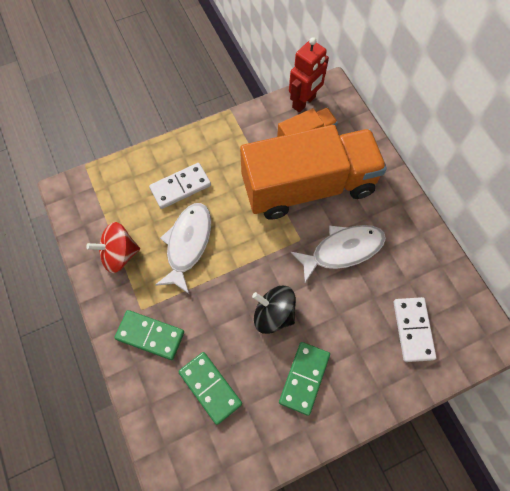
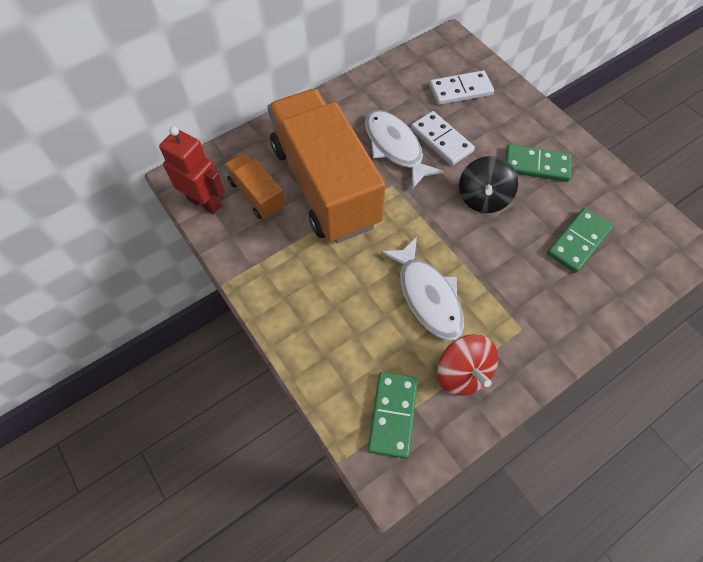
camera: 100 degrees left, 5 degrees down
green domino [114,310,184,360] -> green domino moved to [368,372,418,459]
white domino [149,163,211,209] -> white domino moved to [411,111,475,166]
white fish [155,203,211,294] -> white fish turned 120 degrees counterclockwise [380,237,464,341]

